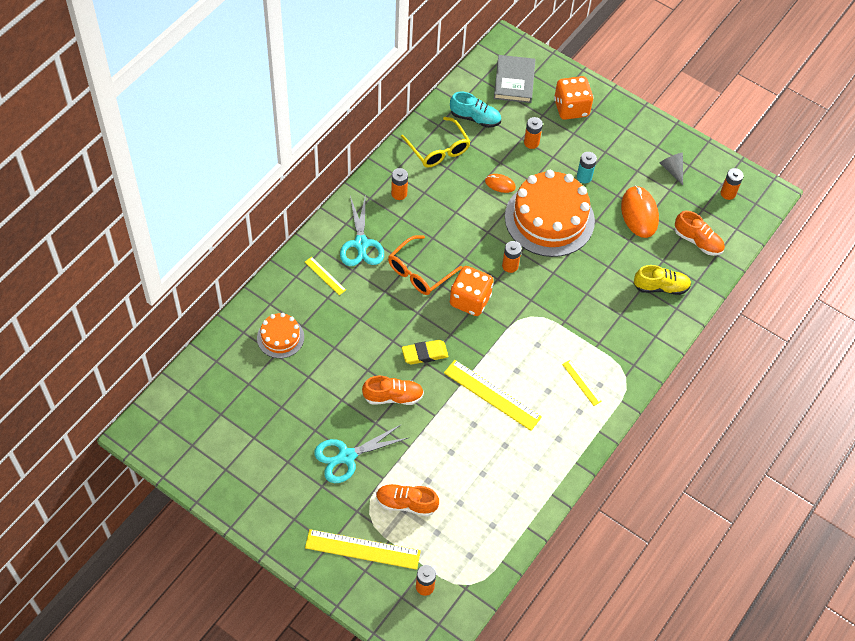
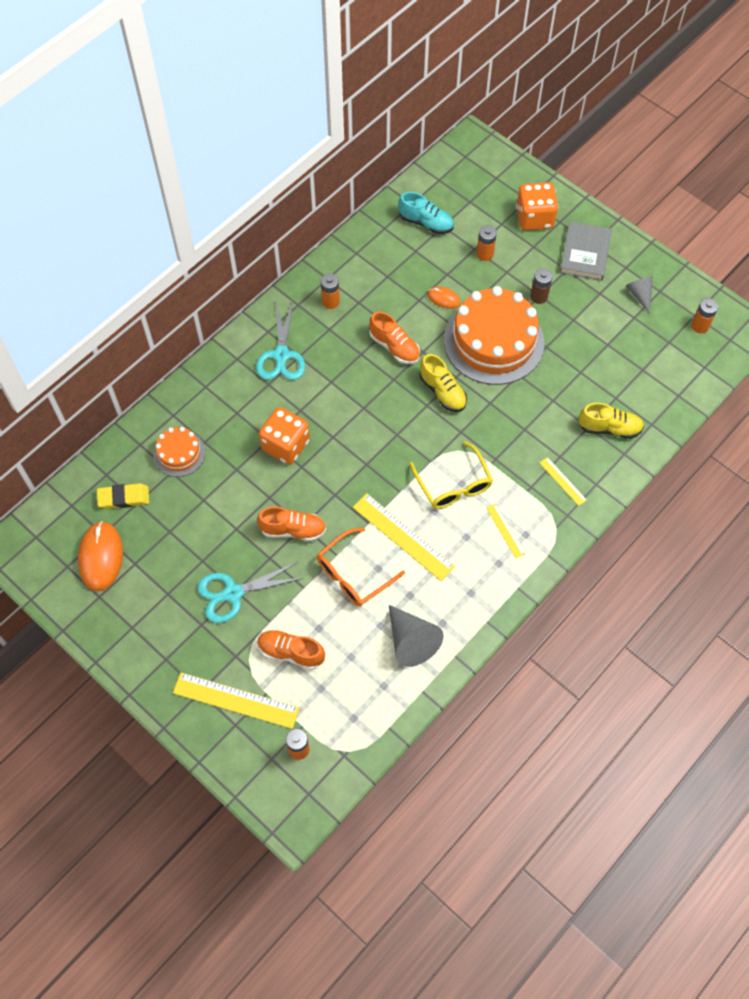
camera: 10 degrees right, 5 degrees up
yellow ruler [305,257,346,295] -> yellow ruler moved to [540,457,587,506]
orange glasses [388,235,462,295] -> orange glasses moved to [317,527,405,606]
yellow glasses [401,117,471,168] -> yellow glasses moved to [409,441,493,509]
yellow eraser [402,340,449,365] -> yellow eraser moved to [97,483,149,509]
orange dice [450,266,494,316] -> orange dice moved to [259,407,310,464]
grey book [494,55,535,103] -> grey book moved to [560,222,612,281]
orange battery [502,241,522,273] -> yellow shoe [420,354,467,412]
turquoise battery [577,152,597,183] -> brown battery [530,268,553,304]
orange mouse [621,186,659,238] -> orange mouse moved to [78,521,123,591]
orange shoe [675,211,725,256] -> orange shoe moved to [369,311,420,364]
none -> grey cone [389,605,443,667]

